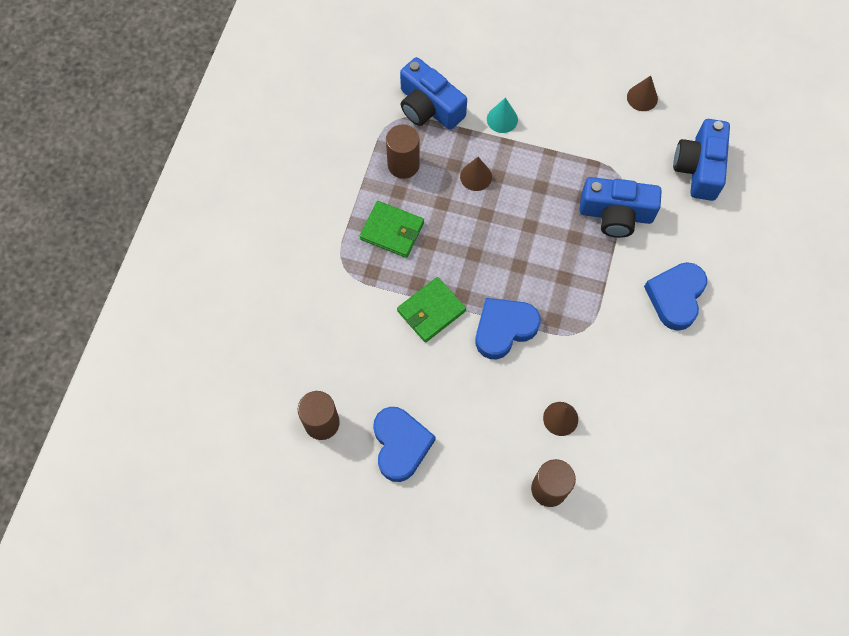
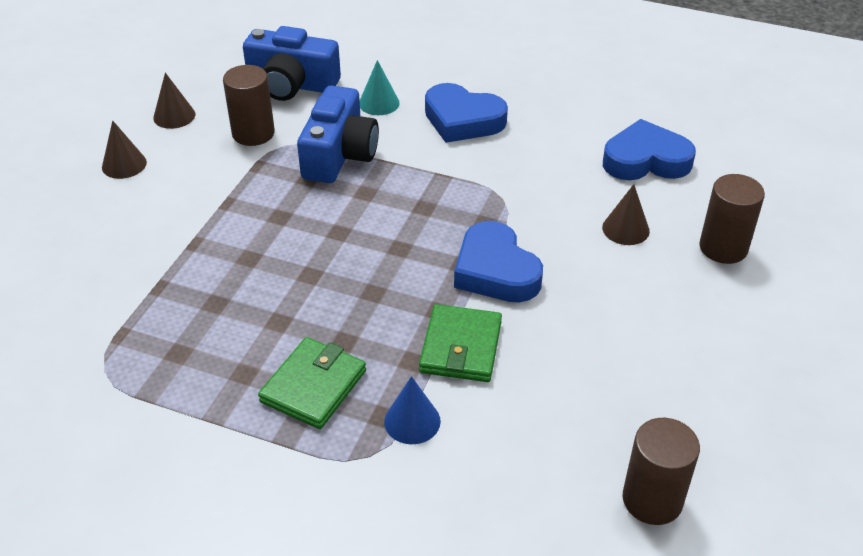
camera: 85 degrees left, 25 degrees down
blue heart [373,407,436,482] -> blue heart moved to [603,119,696,180]
brown cylinder [386,124,420,179] -> brown cylinder moved to [223,65,275,146]
green wallet [397,277,466,343] -> green wallet turned 45 degrees clockwise [419,304,502,382]
blue camera [400,57,467,130] -> none
brown cone [460,157,492,191] -> brown cone moved to [102,120,147,179]
turquoise cone [487,98,518,133] -> turquoise cone moved to [360,60,400,115]
none -> blue cone [384,376,441,444]

